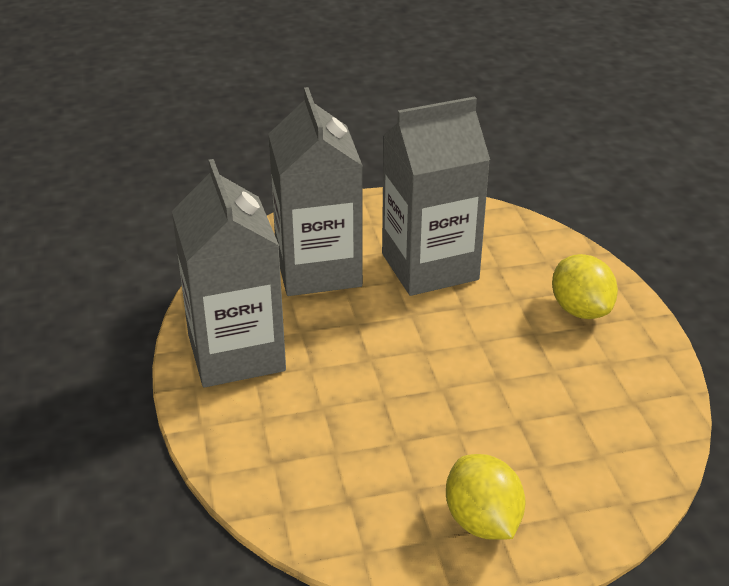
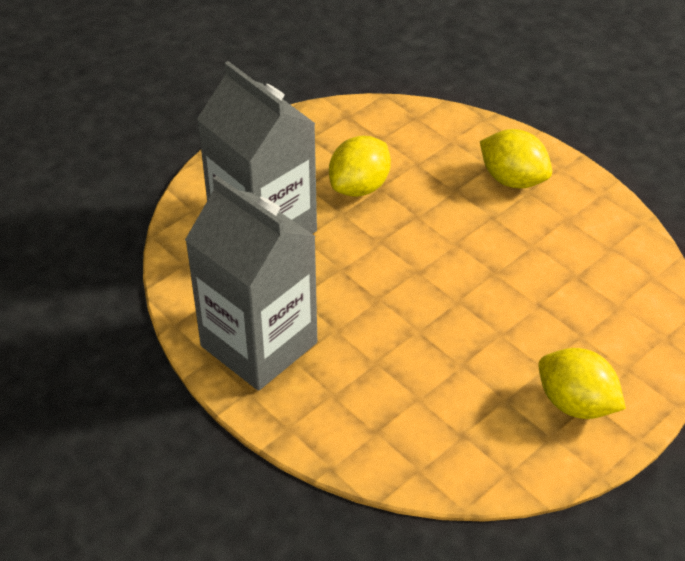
camera: 30 degrees left, 10 degrees up
grey carton [382,96,490,296] -> yellow lemon [329,135,391,197]

